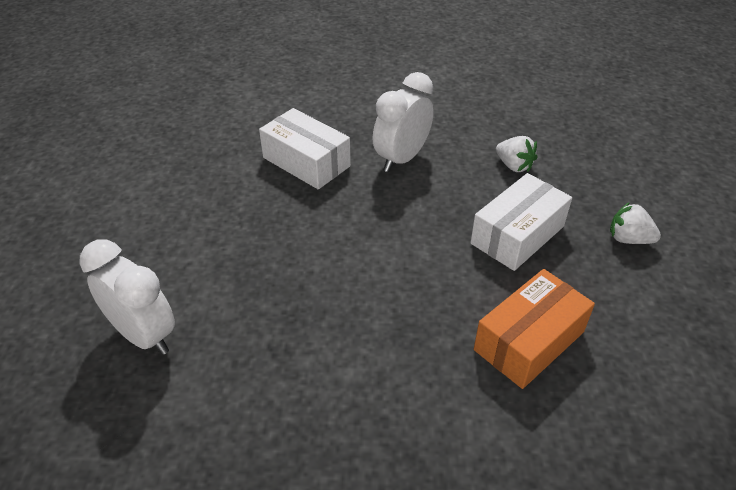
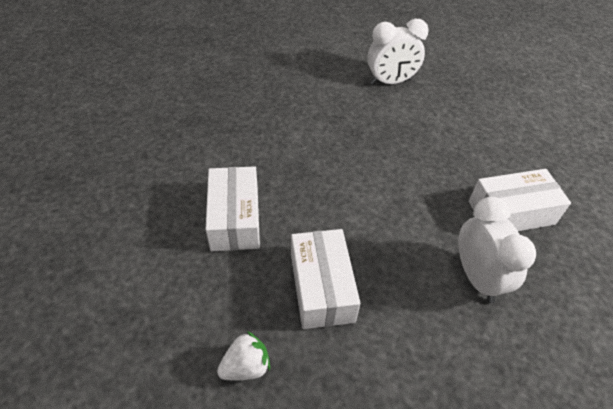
camera: 125 degrees right, 5 degrees up
orange box [474,269,595,389] -> white box [206,166,260,251]
white strawberry [496,136,538,172] -> none

